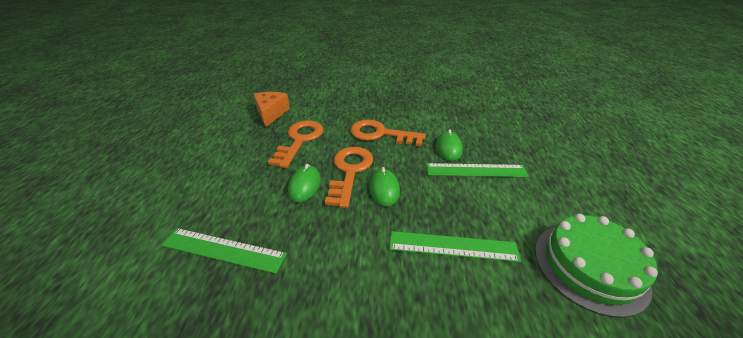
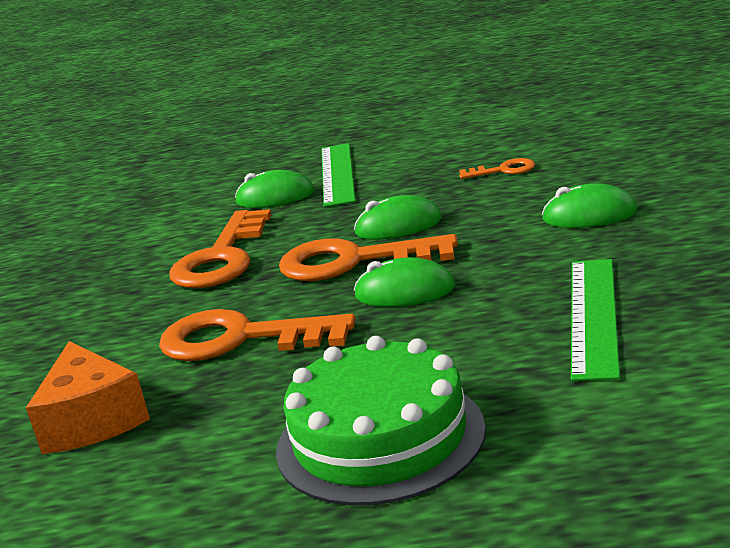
camera: 90 degrees left, 15 degrees down
orange cheese [254,92,290,128] -> orange cheese turned 105 degrees counterclockwise [26,341,150,454]
green ruler [389,231,521,262] -> orange key [459,158,535,179]
green cake [535,214,658,318] -> green cake moved to [276,336,486,506]
none -> green mouse [542,184,637,228]

